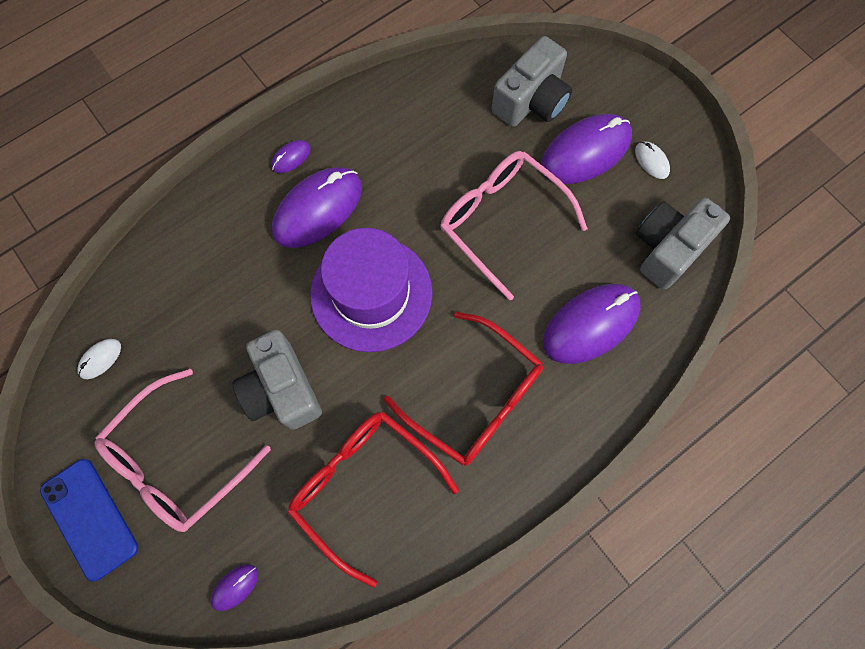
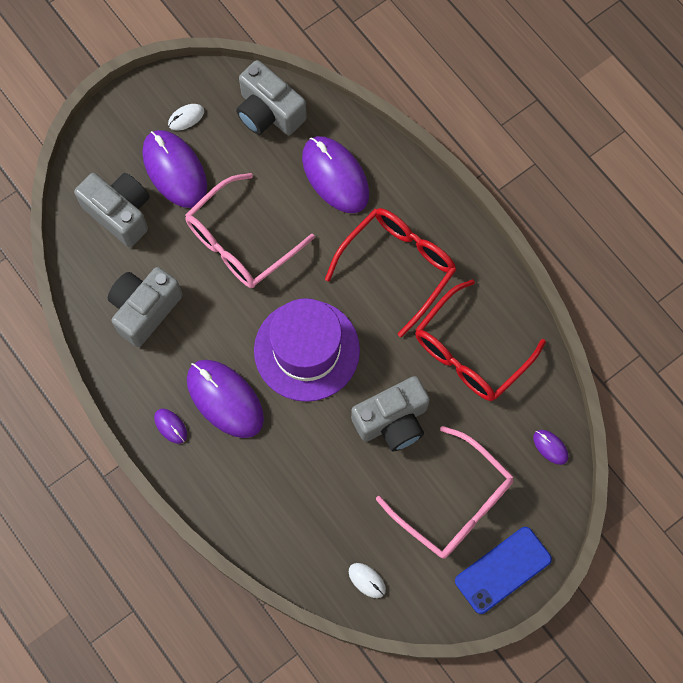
camera: 90 degrees left, 0 degrees up
none -> grey camera [108,267,183,347]

